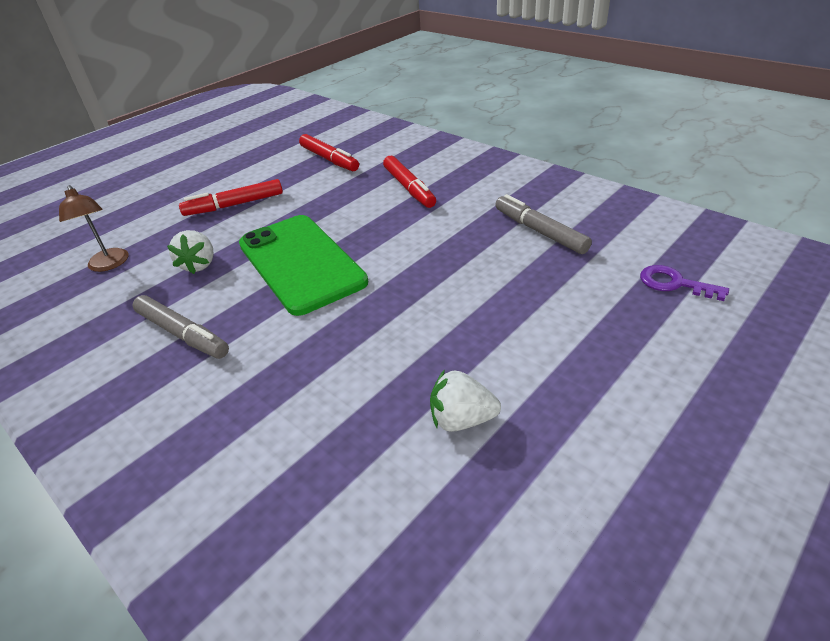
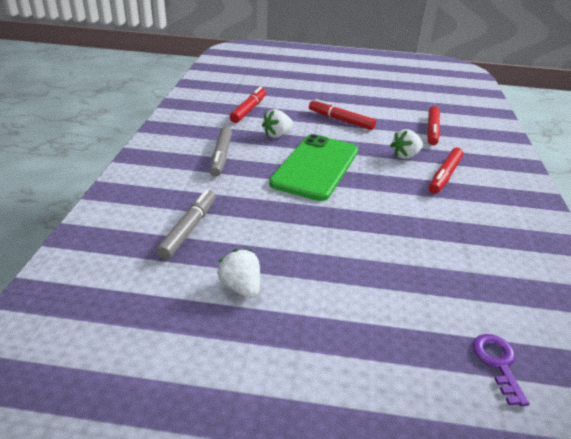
camera: 50 degrees right, 5 degrees down
brown lamp [59,185,128,272] -> red marker [230,86,266,123]
grey marker [495,194,592,254] -> grey marker moved to [156,189,216,260]
none -> white strawberry [390,129,423,159]

